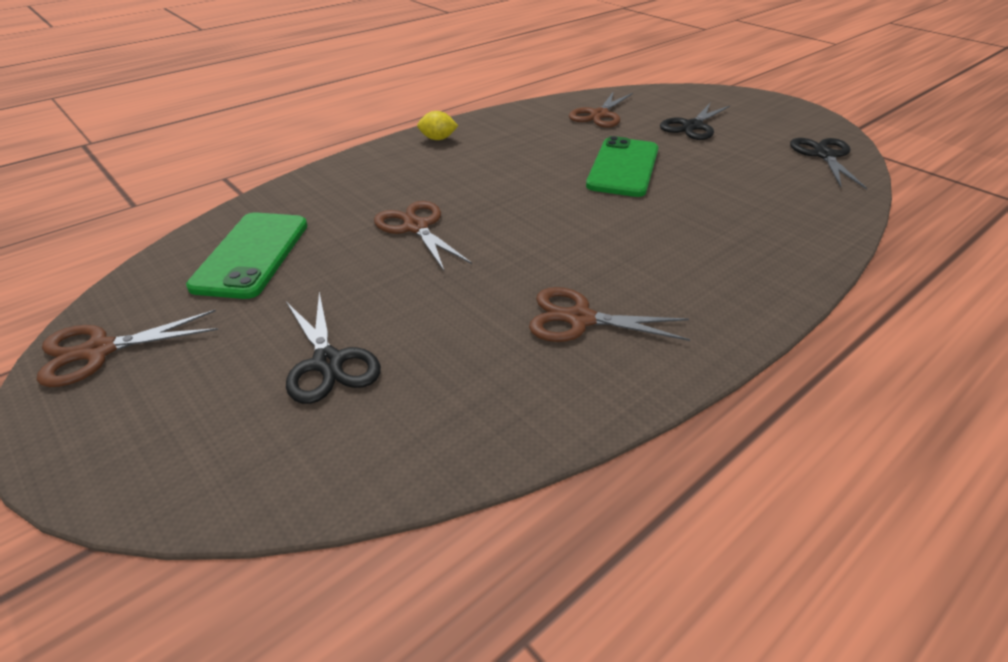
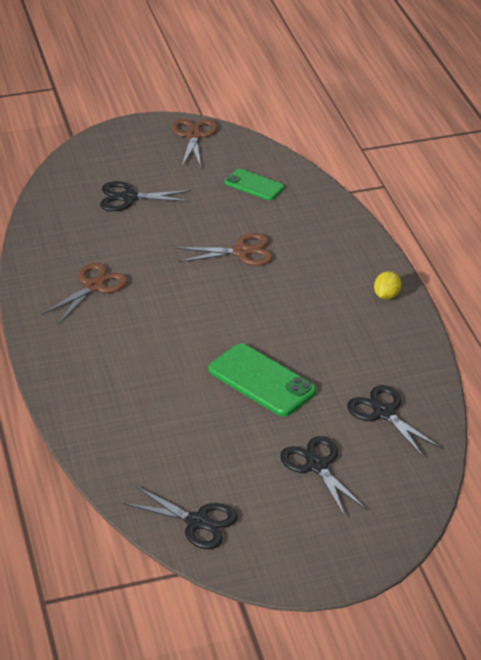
camera: 115 degrees right, 0 degrees up
green phone [186,212,308,299] -> green phone [225,169,284,200], size x0.62
brown scissors [569,91,633,128] -> black scissors [347,385,442,458]

